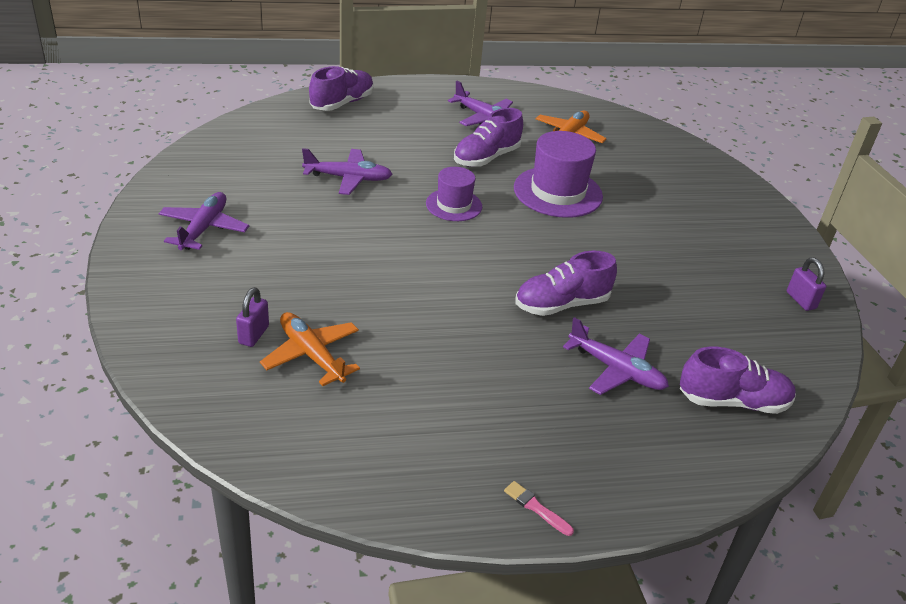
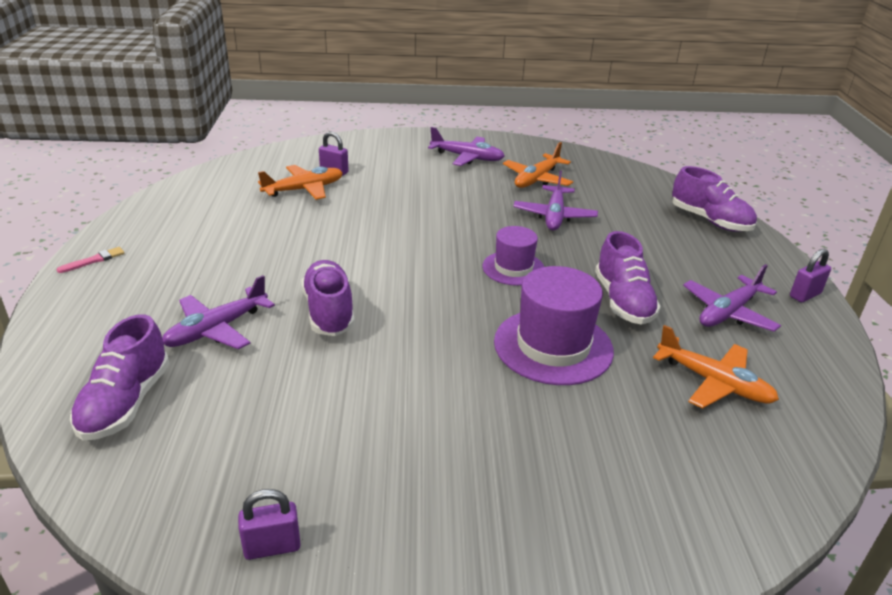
camera: 100 degrees right, 5 degrees down
purple shoe [454,108,523,167] -> purple shoe turned 150 degrees counterclockwise [595,231,661,325]
none -> orange plane [503,142,573,188]
none -> purple padlock [790,249,831,302]

